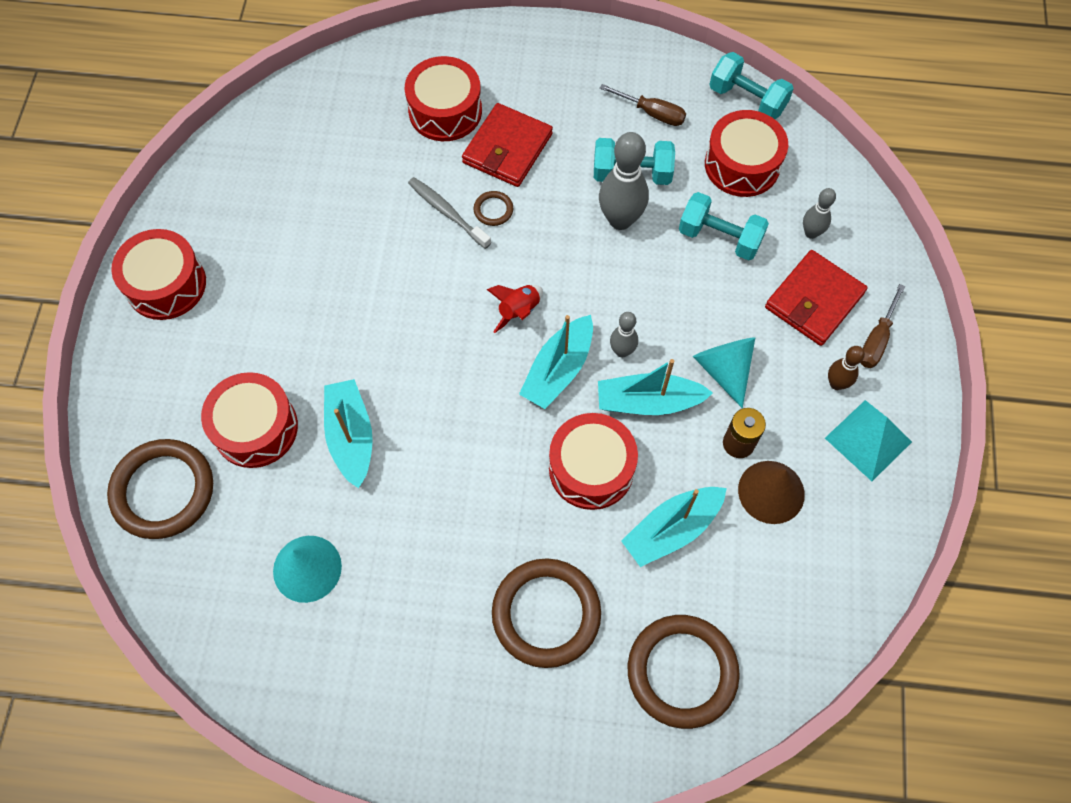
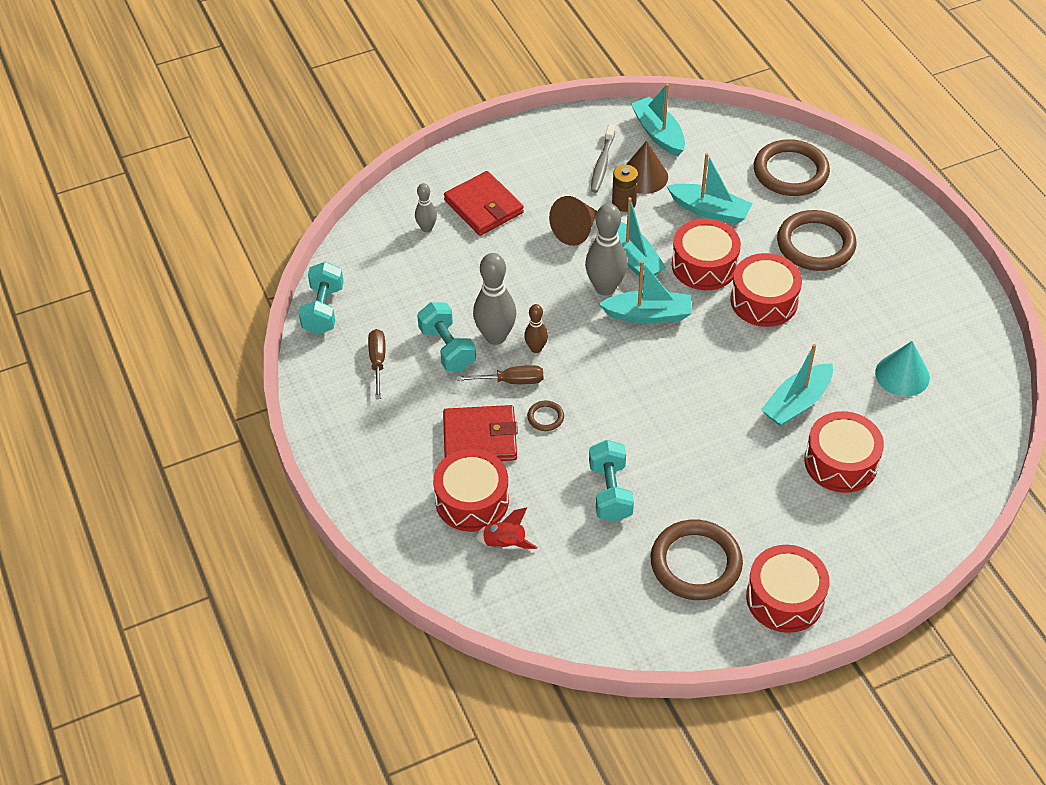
camera: 120 degrees left, 15 degrees down
brown ring [107,439,213,539] -> brown ring moved to [650,520,743,600]
grey toothbrush [408,177,491,249] -> grey toothbrush moved to [590,124,615,193]
red rocket [487,285,543,333] -> red rocket moved to [474,507,538,549]
grey bowling pin [610,312,638,357] -> grey bowling pin [585,203,628,296], size x1.83
turquoise dumbbell [679,192,769,261] -> turquoise dumbbell moved to [589,440,634,522]
turquoise cone [693,337,755,408] -> brown cone [549,196,597,246]
red drum [705,110,788,197] -> red drum moved to [731,253,802,327]
red wallet [765,250,868,346] -> red wallet turned 45 degrees clockwise [444,171,524,236]
turquoise pyramid [825,400,912,481] -> none
brown bowling pin [828,346,865,390] -> brown bowling pin moved to [524,304,548,353]
brown screwdriver [860,284,905,368] -> brown screwdriver moved to [457,365,543,384]
none -> turquoise boat [631,84,685,156]

